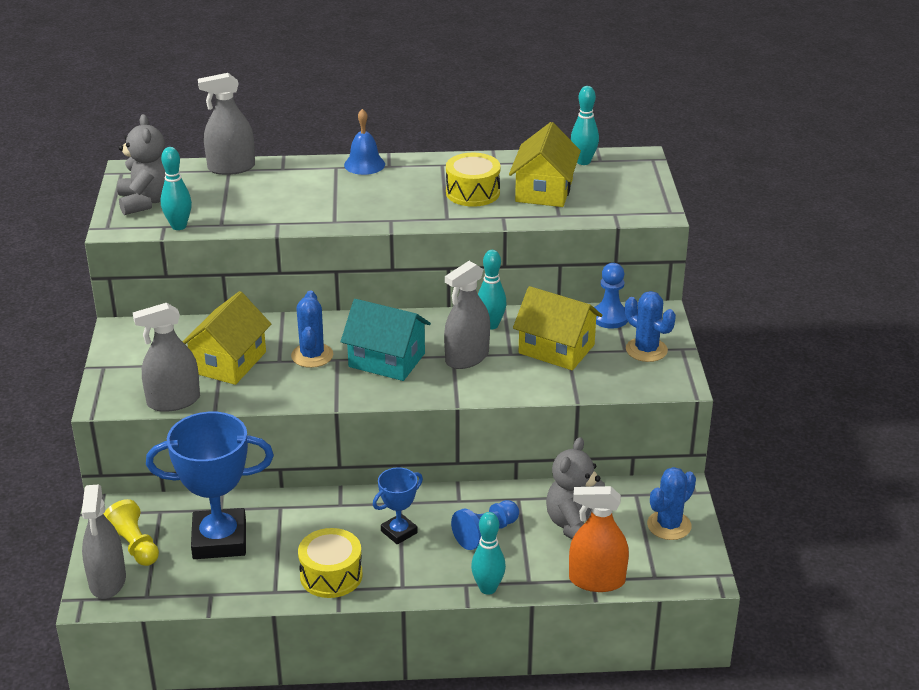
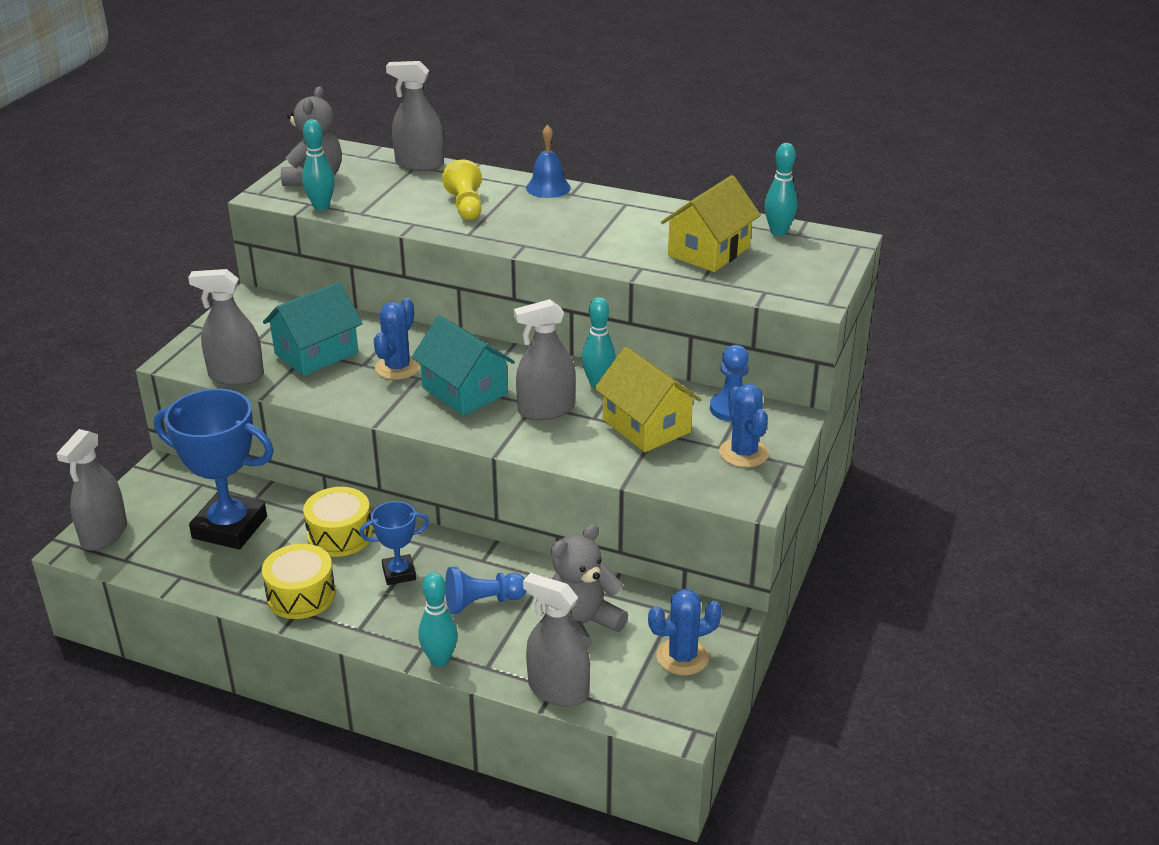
camera: 25 degrees right, 0 degrees up
yellow pawn [104,499,159,566] -> yellow pawn moved to [442,160,482,220]
yellow house [183,291,271,385] -> turquoise house [263,282,363,376]
yellow drum [446,153,501,207] -> yellow drum moved to [303,487,373,557]
orange spray bottle [569,486,629,592] -> grey spray bottle [523,573,590,707]

